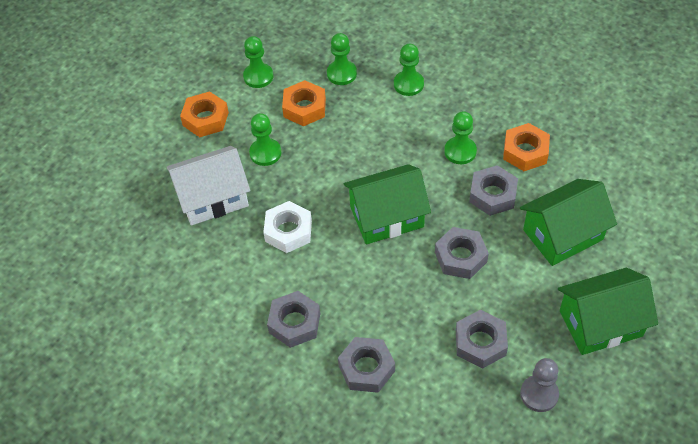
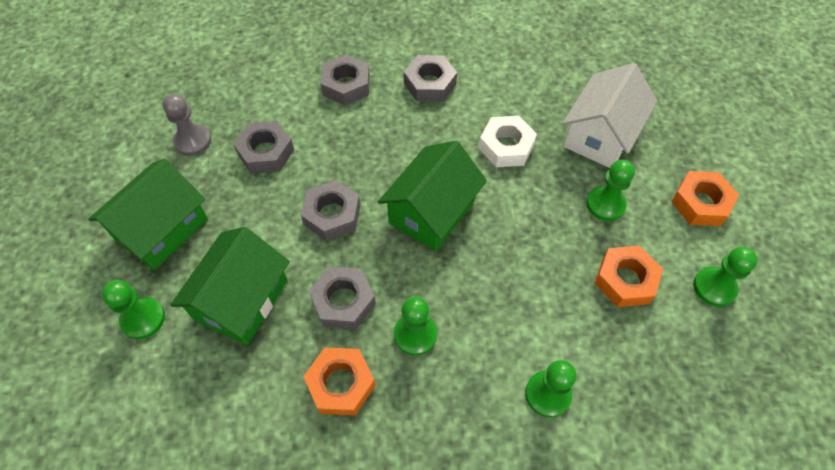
camera: 140 degrees right, 5 degrees up
green pawn [327,33,357,85] -> green pawn moved to [101,280,165,339]

